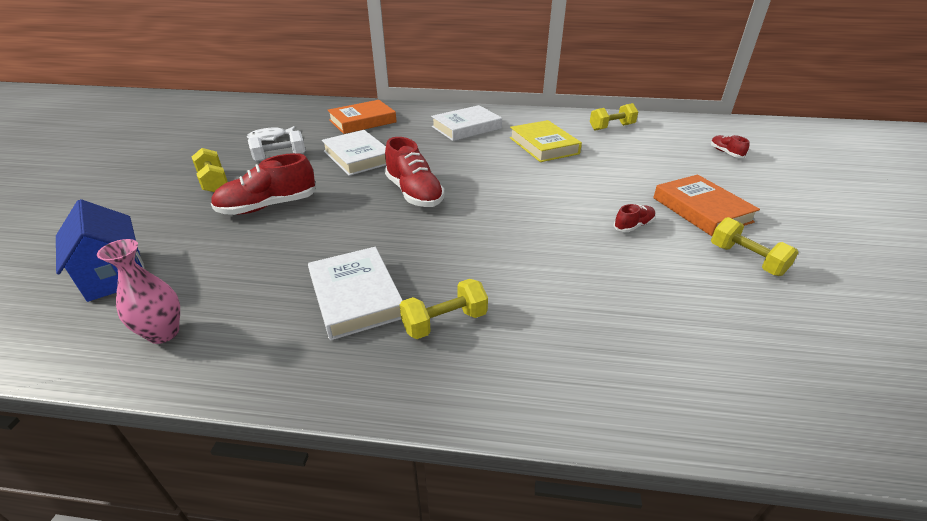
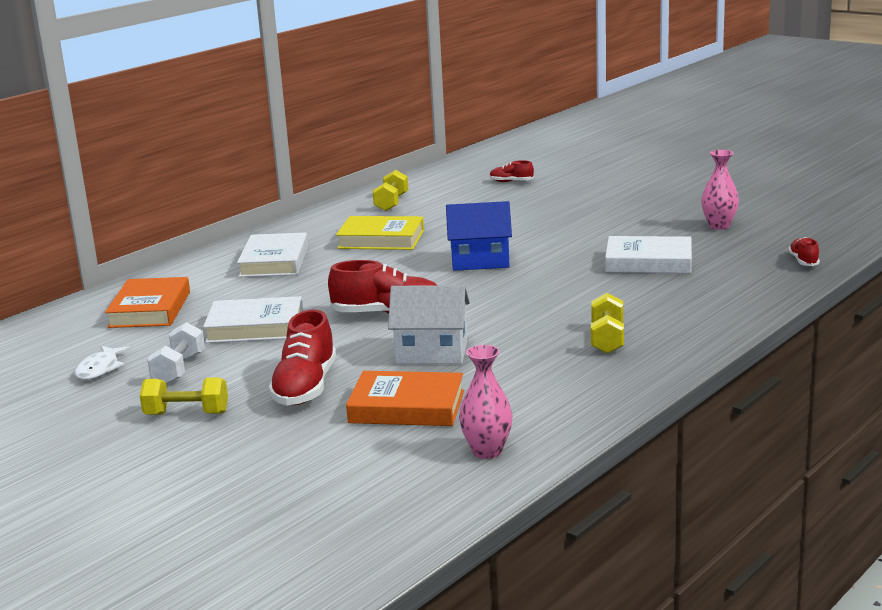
camera: 55 degrees left, 15 degrees down
blue house [56,199,145,302] -> blue house moved to [446,201,512,271]
white book [308,247,403,340] -> white book moved to [605,236,692,274]
red shoe [613,204,656,232] -> red shoe moved to [788,237,820,266]
orange book [653,175,760,236] -> orange book moved to [346,371,464,426]
yellow dumbbell [711,217,799,276] -> none
none -> white house [388,285,470,364]
none -> pink vase [701,150,739,230]

